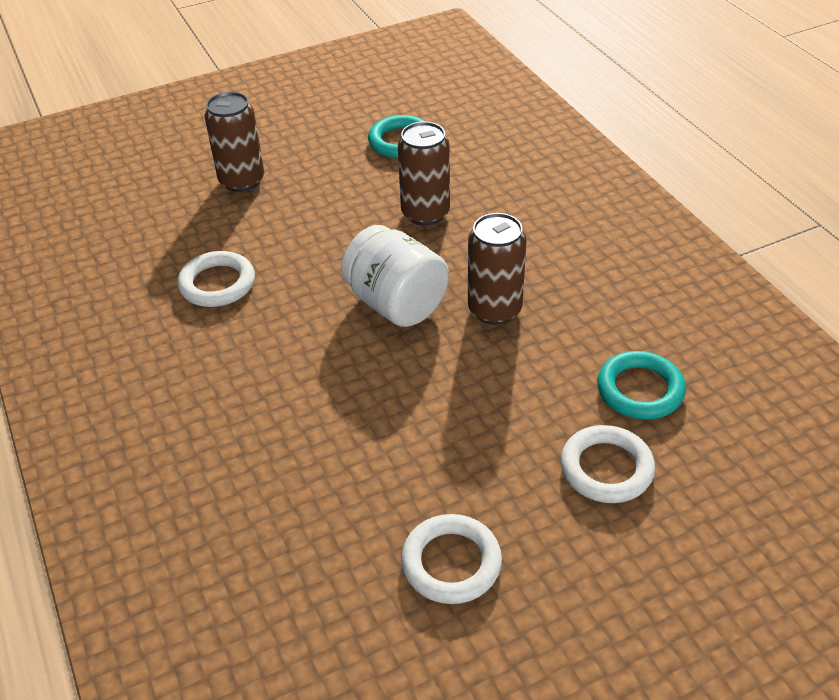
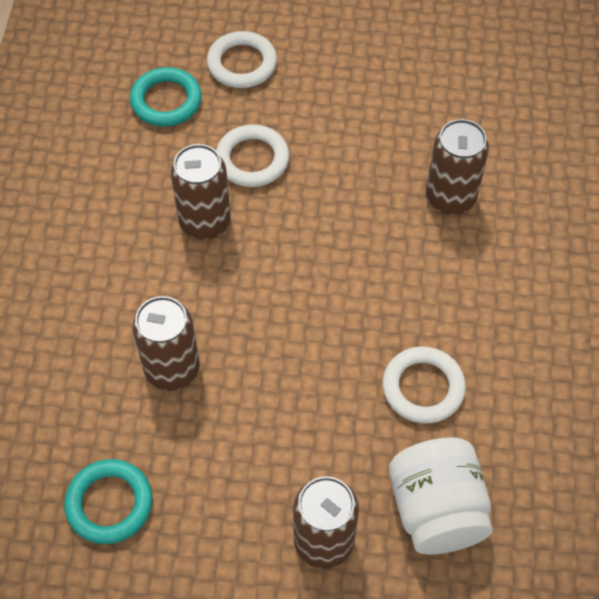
camera: 150 degrees left, 15 degrees up
white jar [341,225,449,327] -> white jar moved to [389,437,493,555]
white ring [401,514,502,604] -> white ring moved to [216,124,289,187]
none -> brown can [426,119,489,215]

